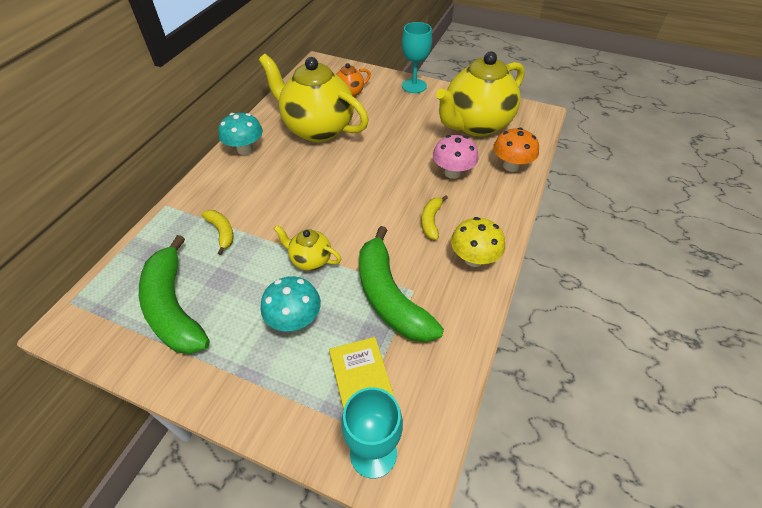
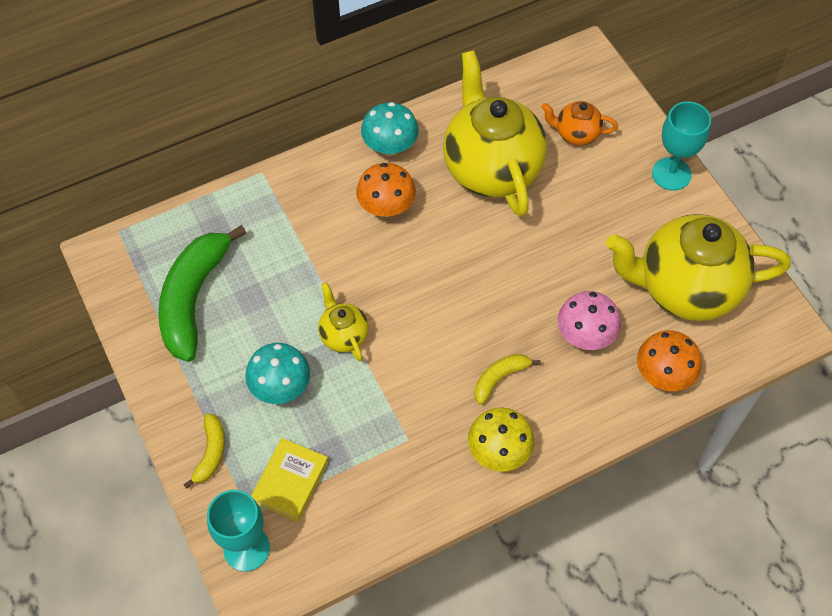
camera: 40 degrees right, 10 degrees up
yellow banana [201,210,234,255] -> yellow banana moved to [183,413,225,489]
green banana [359,226,444,342] -> none
none -> orange mushroom [356,163,416,217]

